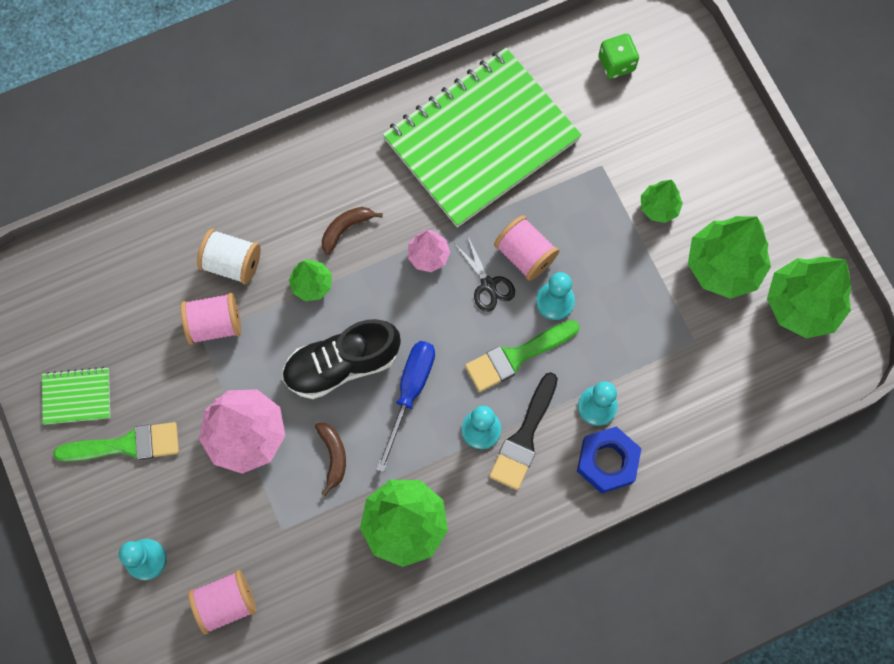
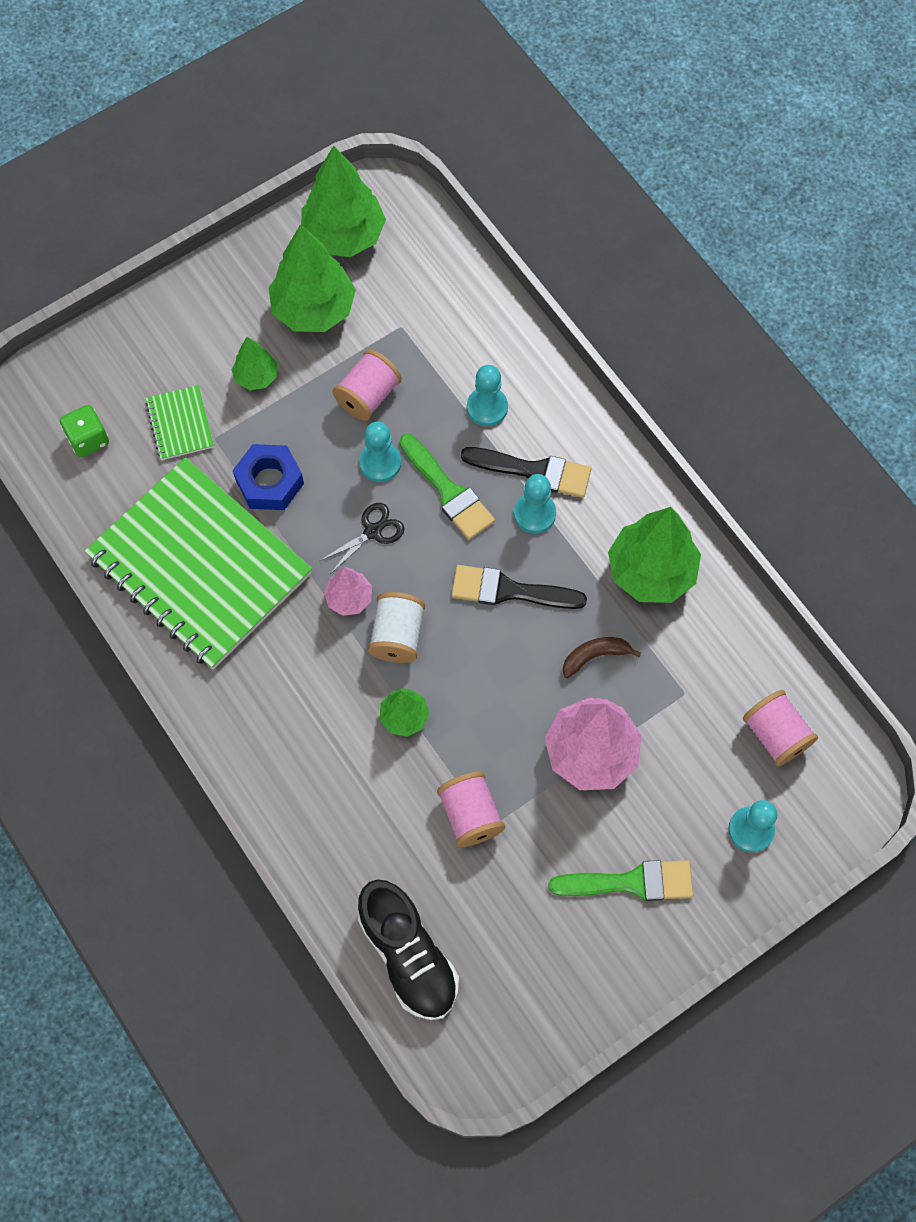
camera: 100 degrees left, 5 degrees down
green notebook [42,367,110,424] -> green notebook moved to [145,385,214,460]
green brush [54,422,179,462] -> green brush turned 105 degrees clockwise [548,860,693,901]
white spool [197,229,261,285] -> white spool moved to [368,592,425,663]
black shoe [282,319,401,399] -> black shoe moved to [358,880,459,1020]
brown banana [322,207,383,255] -> none
blue screwdriver [376,341,435,472] -> black brush [451,565,587,609]
pink spool [494,215,559,281] -> pink spool moved to [332,350,402,421]
blue nut [577,426,642,494] -> blue nut moved to [233,444,304,510]

